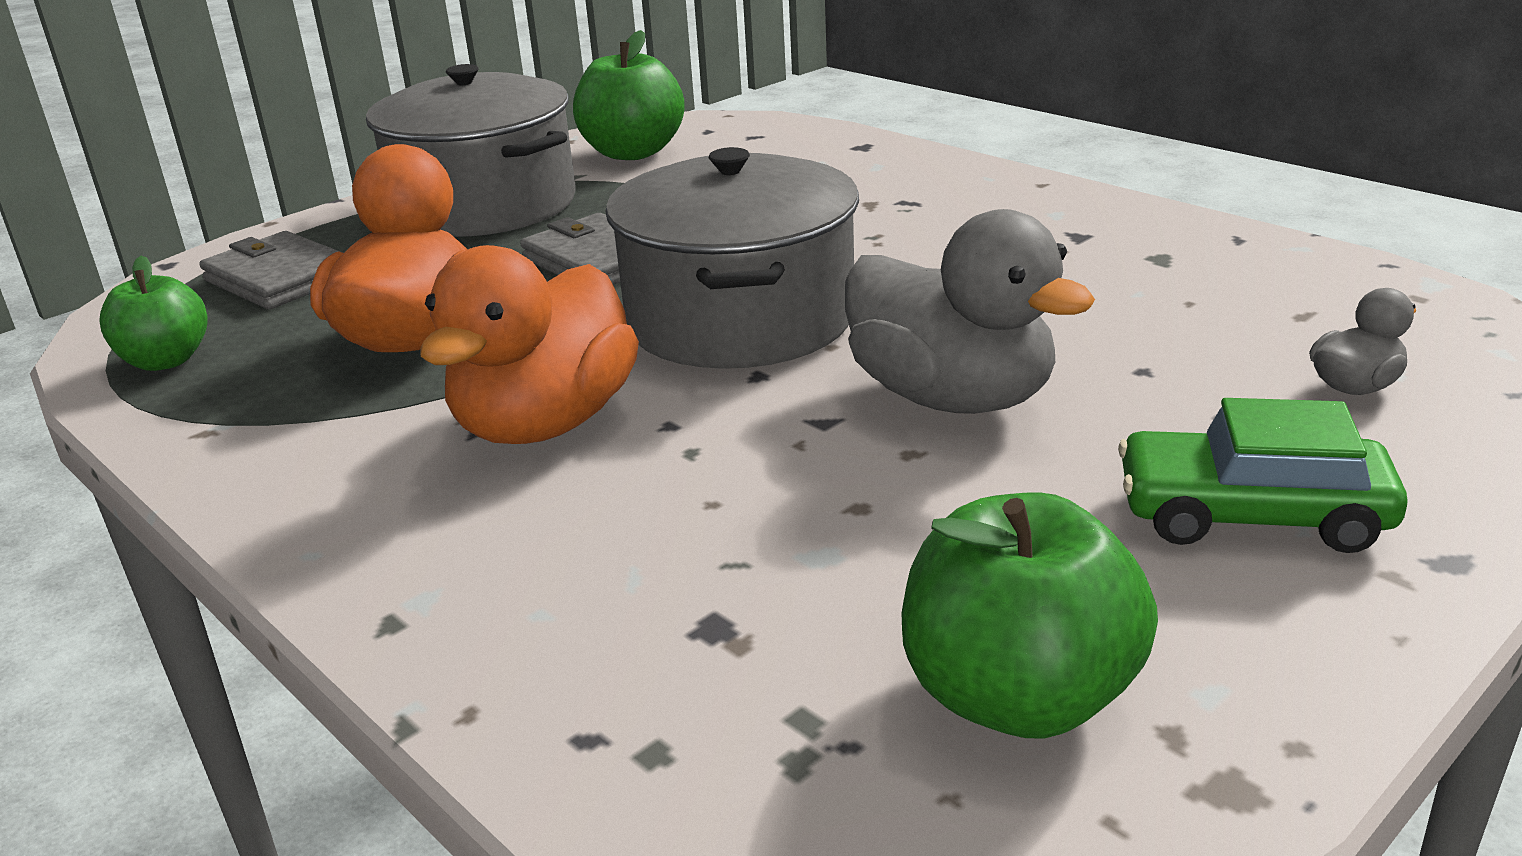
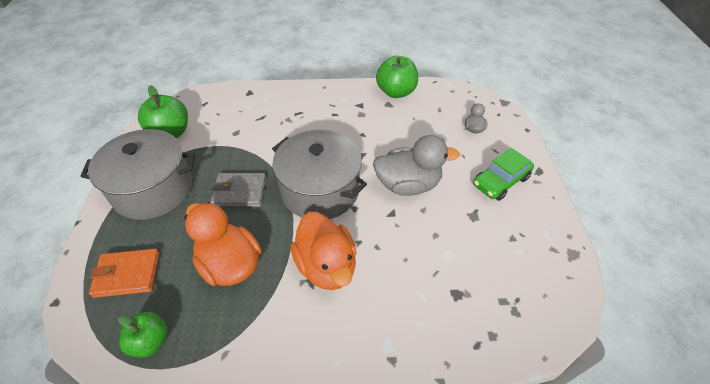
camera: 50 degrees left, 20 degrees up
grey wallet [199,231,343,309] -> orange wallet [89,249,159,298]
green apple [901,492,1158,739] -> green apple moved to [376,56,418,98]

